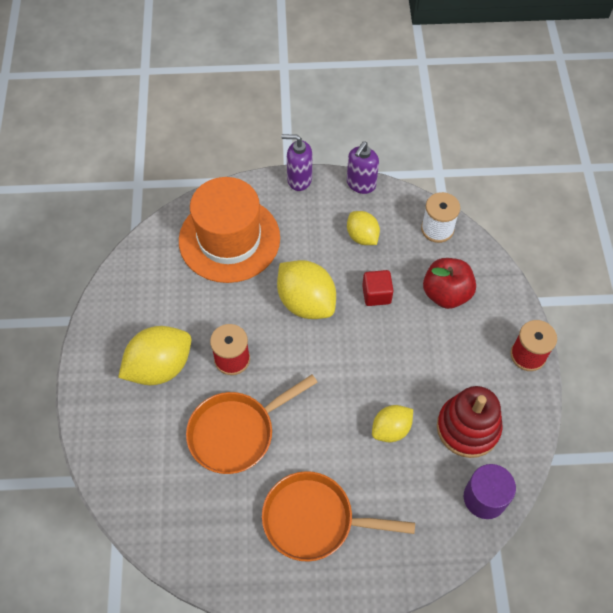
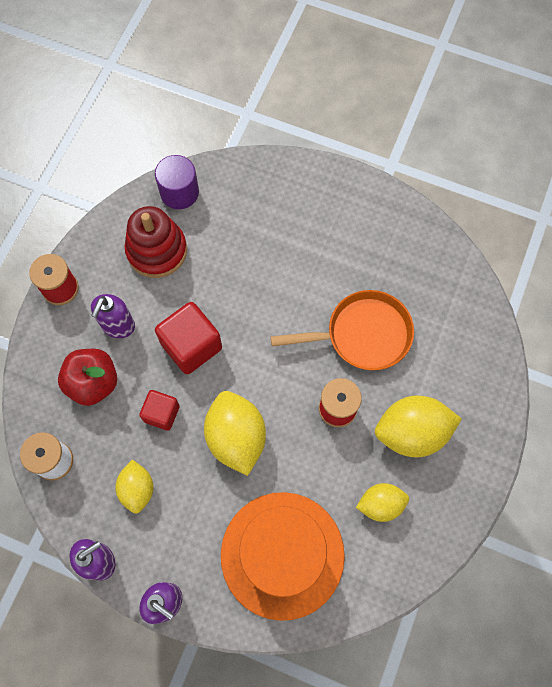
camera: 155 degrees left, 10 degrees up
orange pan [262,471,415,562] -> none
yellow lemon [372,405,413,442] -> yellow lemon moved to [356,483,409,522]
none -> purple soap dispenser [91,294,135,338]
none -> red cube [155,302,222,374]

